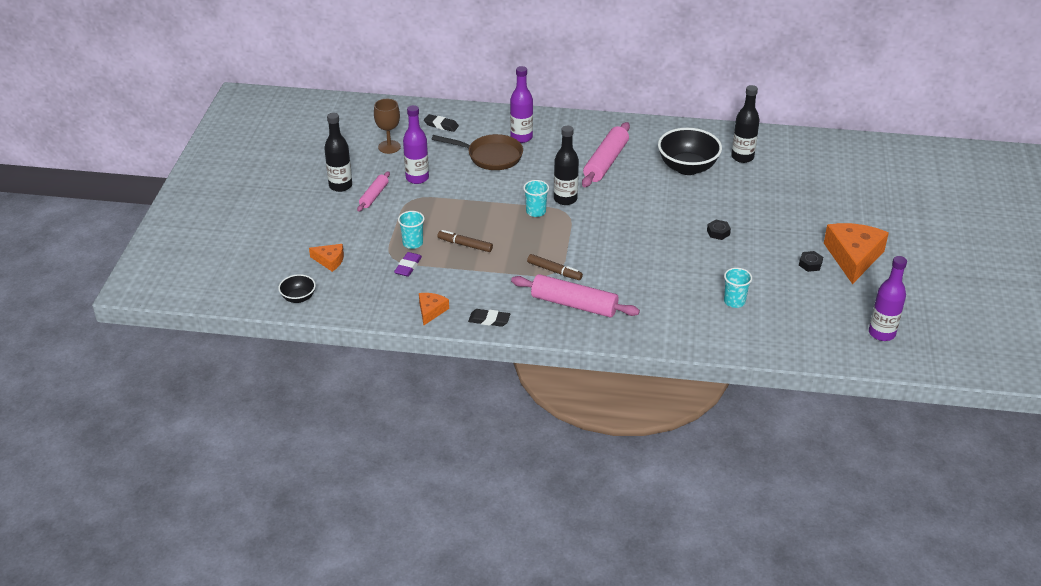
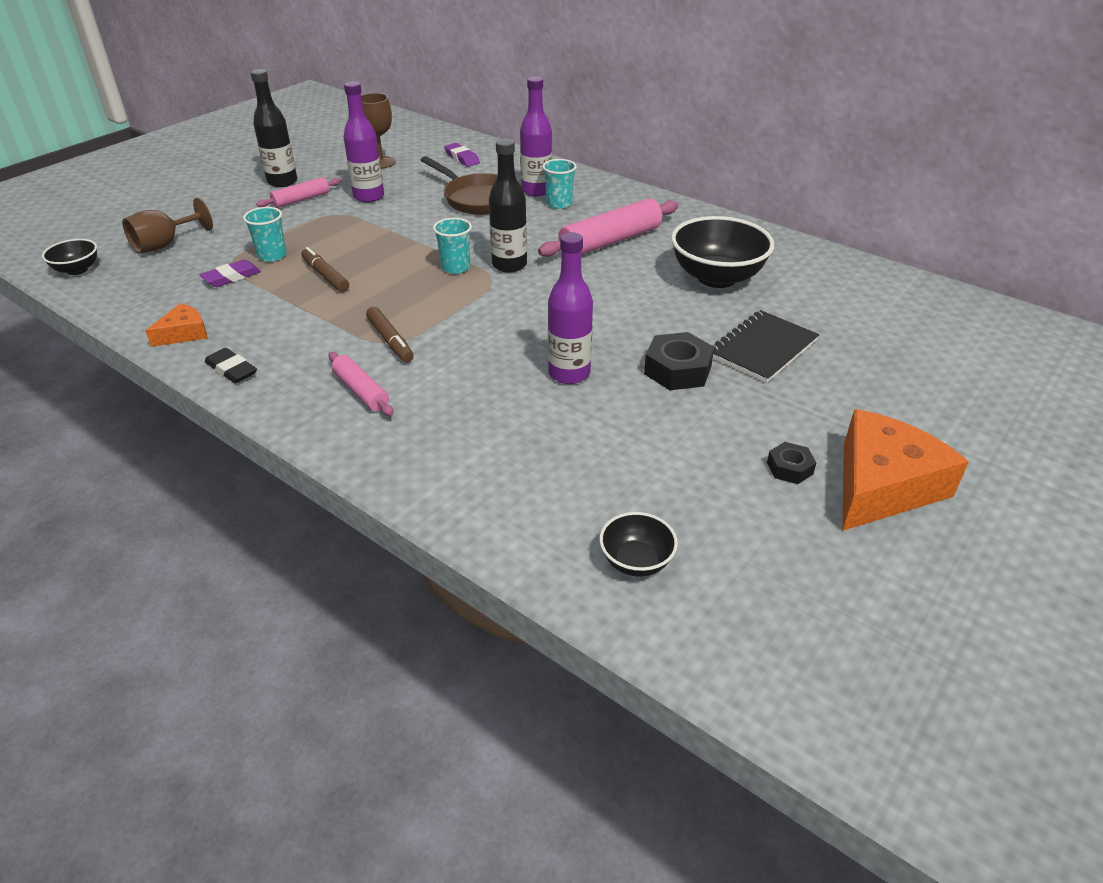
camera: 30 degrees right, 0 degrees up
orange cheese [309,244,344,272] -> brown goblet [122,198,213,254]
black eraser [424,114,459,132] -> purple eraser [444,143,480,167]
pink rolling pin [511,274,640,317] -> pink rolling pin [329,352,394,416], size x0.57
black nut [707,220,731,240] -> black nut [644,332,714,390], size x1.74
turquoise cup [724,268,752,308] -> turquoise cup moved to [542,159,576,209]
black bottle [731,85,760,163] -> none
purple bottle [869,256,907,341] -> purple bottle moved to [548,232,593,384]
none -> black bowl [599,512,678,577]
none -> black notebook [712,310,819,383]

